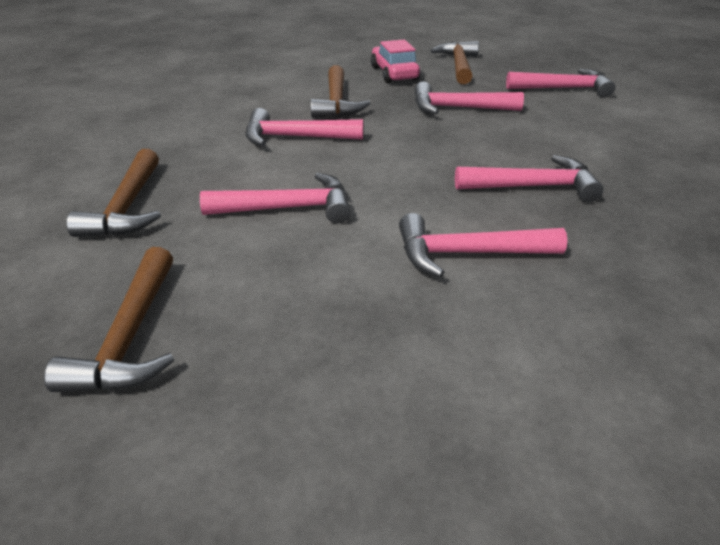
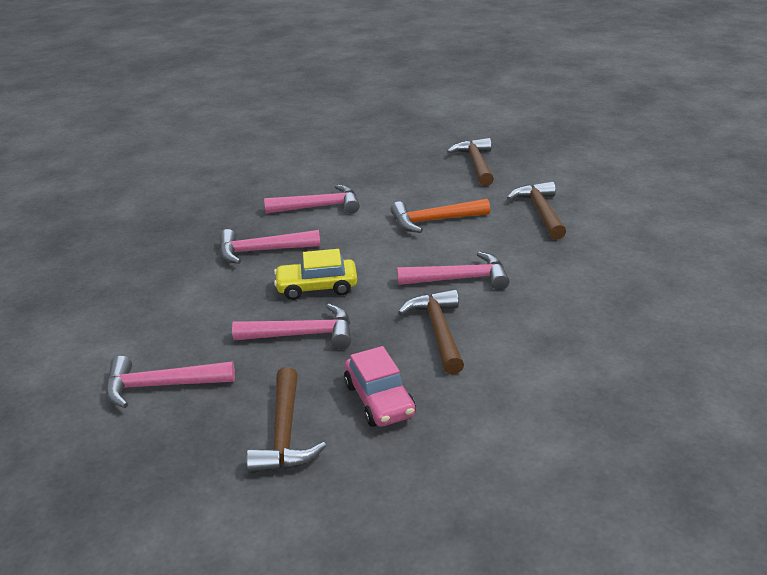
camera: 175 degrees right, 5 degrees down
pink hammer [200,173,351,224] -> orange hammer [391,199,490,233]
none -> yellow car [274,249,357,300]

